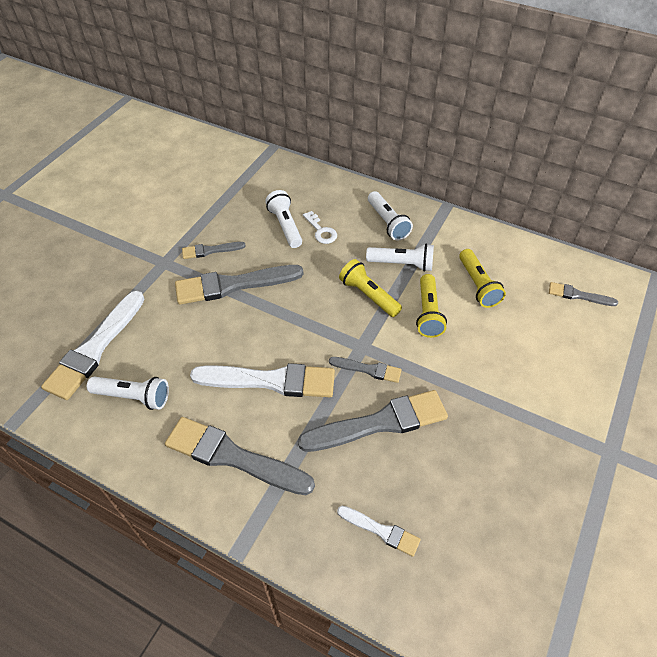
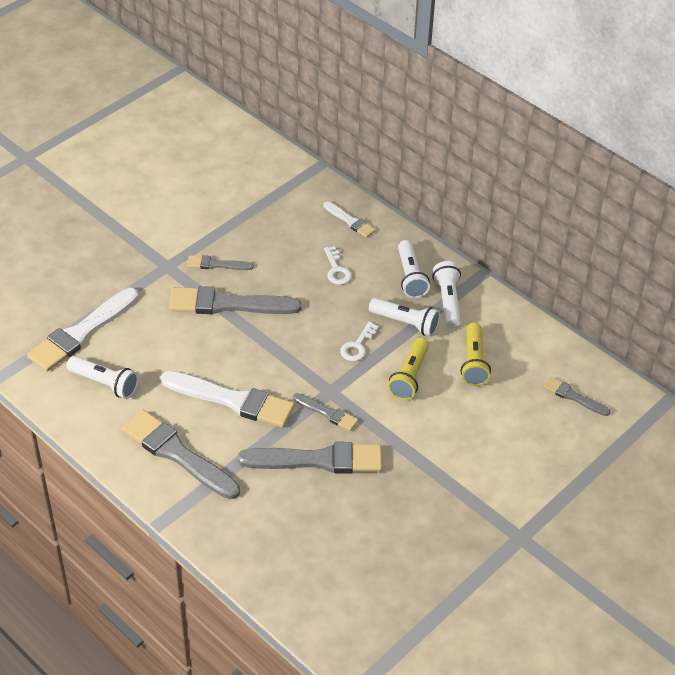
camera: 15 degrees right, 5 degrees down
white flashlight [265,190,302,248] -> white flashlight moved to [432,261,461,328]
white brush [337,506,421,557] -> white brush moved to [323,202,376,238]
yellow flashlight [339,259,402,317] -> white key [340,322,379,361]

